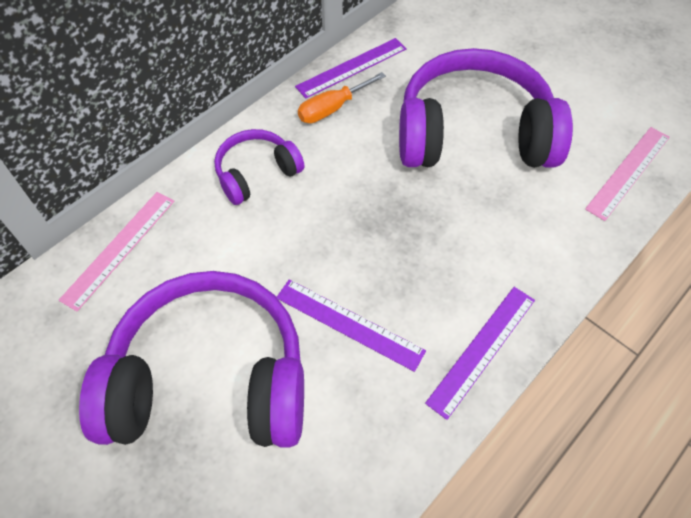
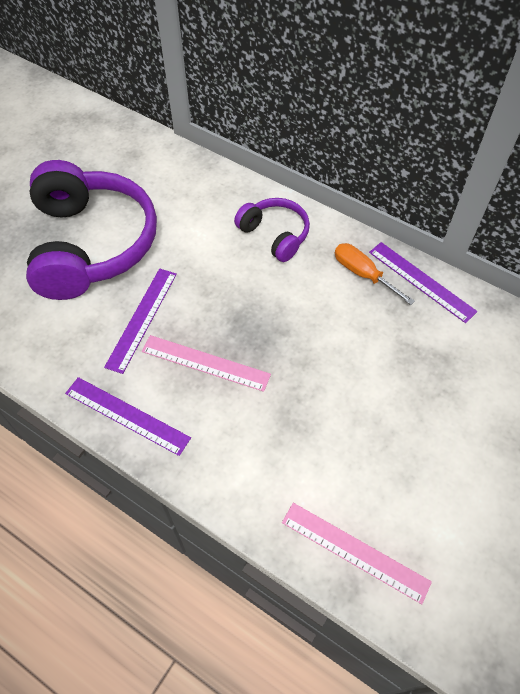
camera: 80 degrees right, 0 degrees up
pink ruler [59,192,174,311] -> pink ruler moved to [142,335,271,392]
purple headphones [399,48,573,168] -> none

